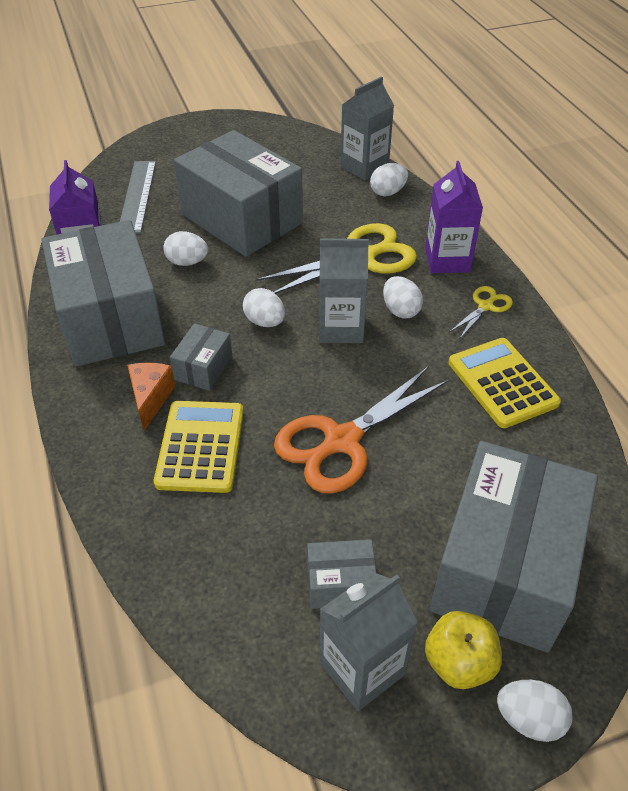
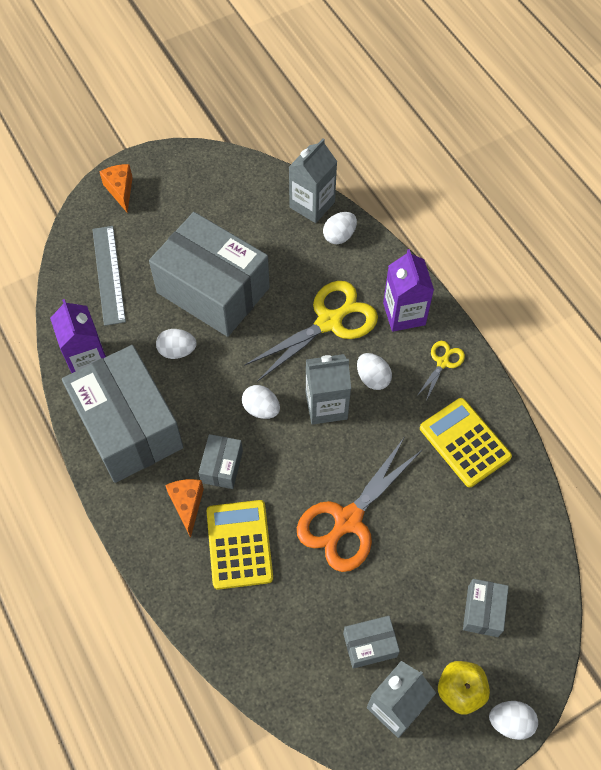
camera: 10 degrees left, 15 degrees up
grey box [430,441,598,653] -> grey box [463,579,509,637], size x0.43
none -> orange cheese [99,164,133,213]

